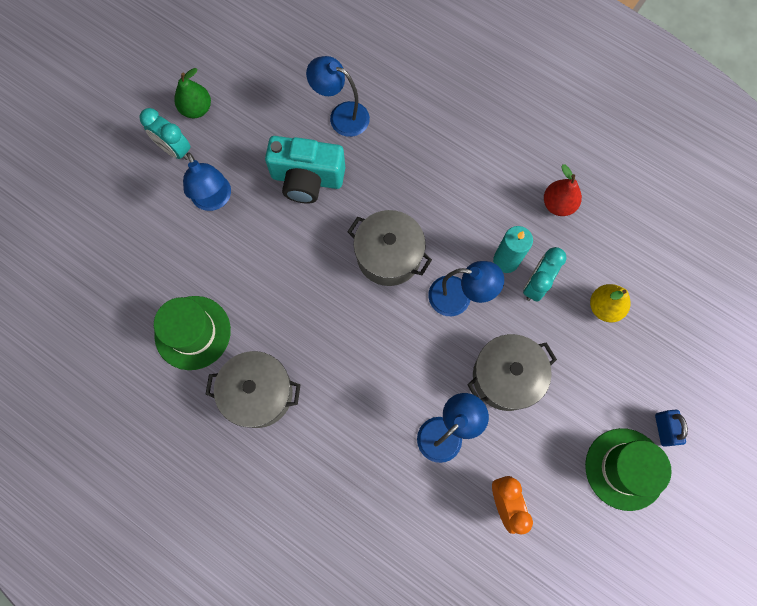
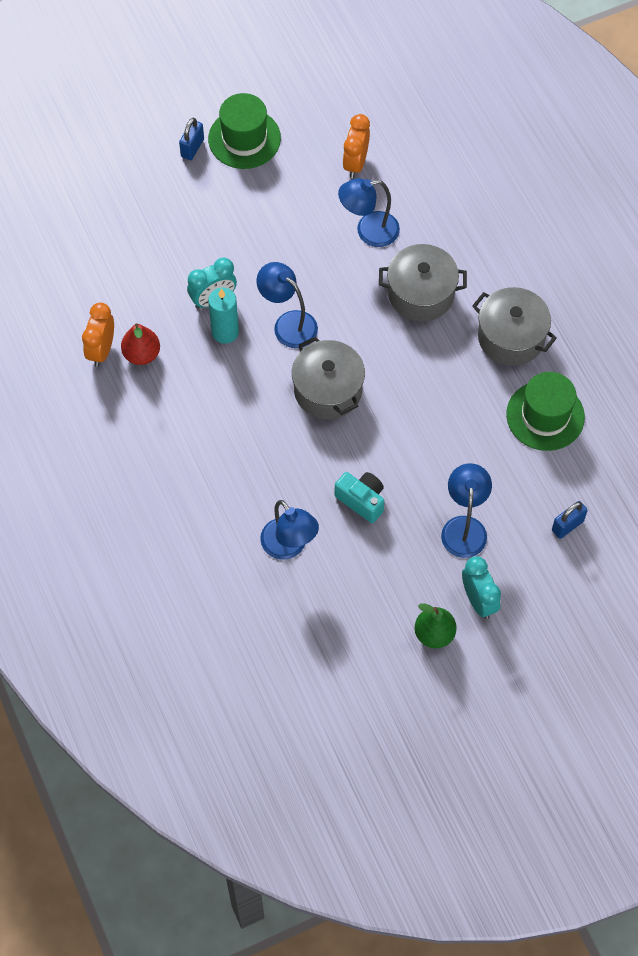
camera: 150 degrees left, 10 degrees down
turquoise camera [265,136,345,204] -> turquoise camera [335,472,385,523], size x0.62
grey pot [468,334,557,411] -> grey pot moved to [379,244,467,322]
yellow pear [590,284,631,322] -> none
none -> orange clock [82,302,114,367]
none -> blue padlock [552,501,588,539]

